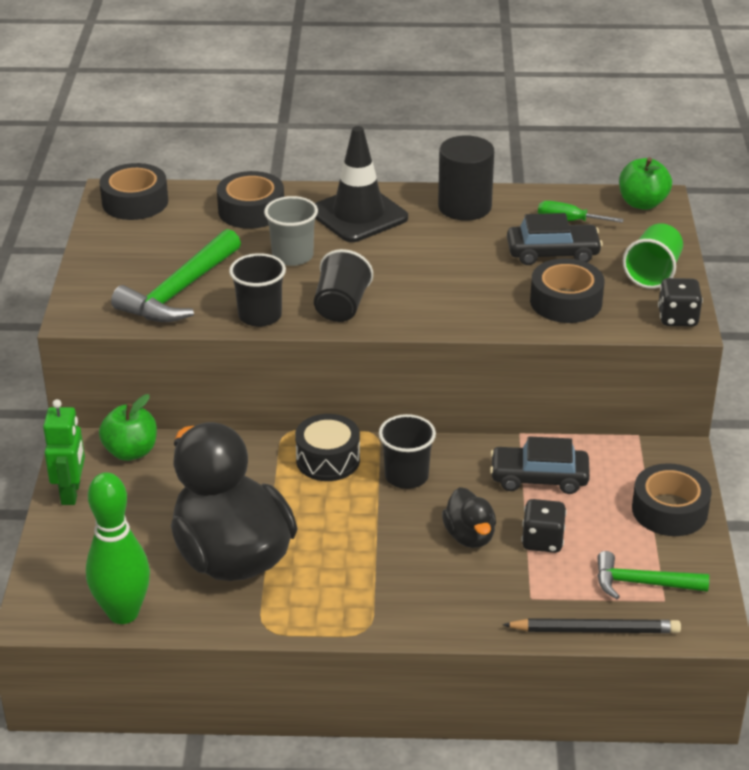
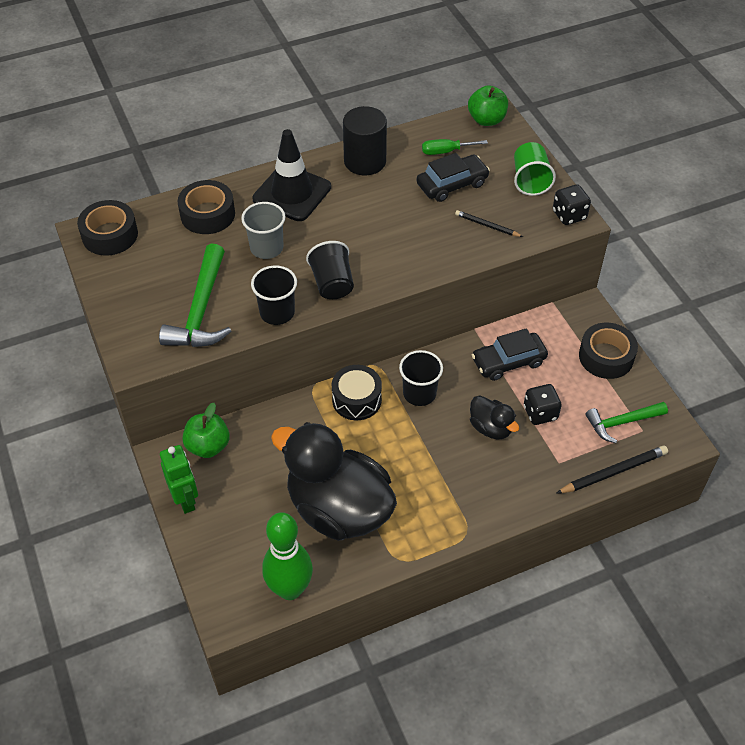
camera: 25 degrees left, 15 degrees up
black tape [530,258,604,323] -> black pencil [455,210,523,237]

